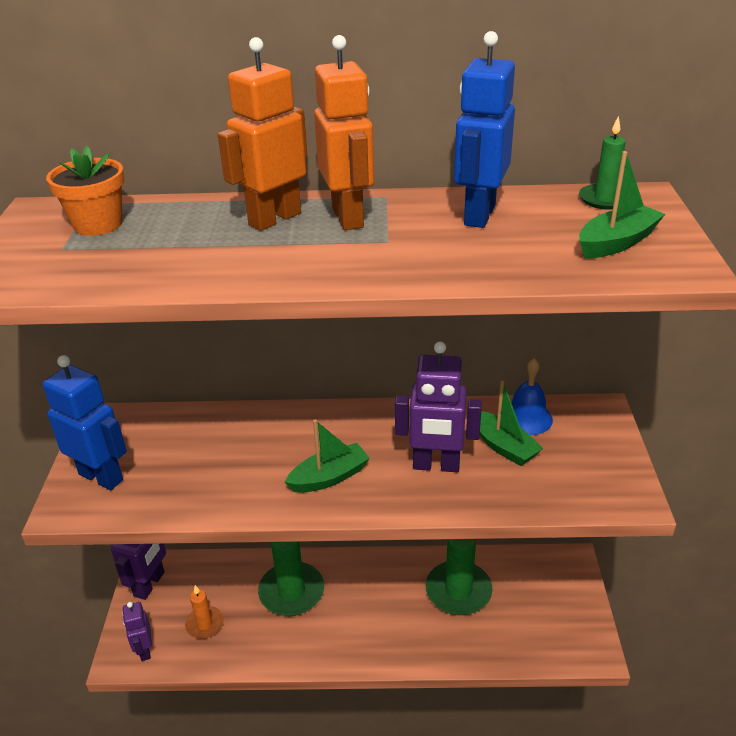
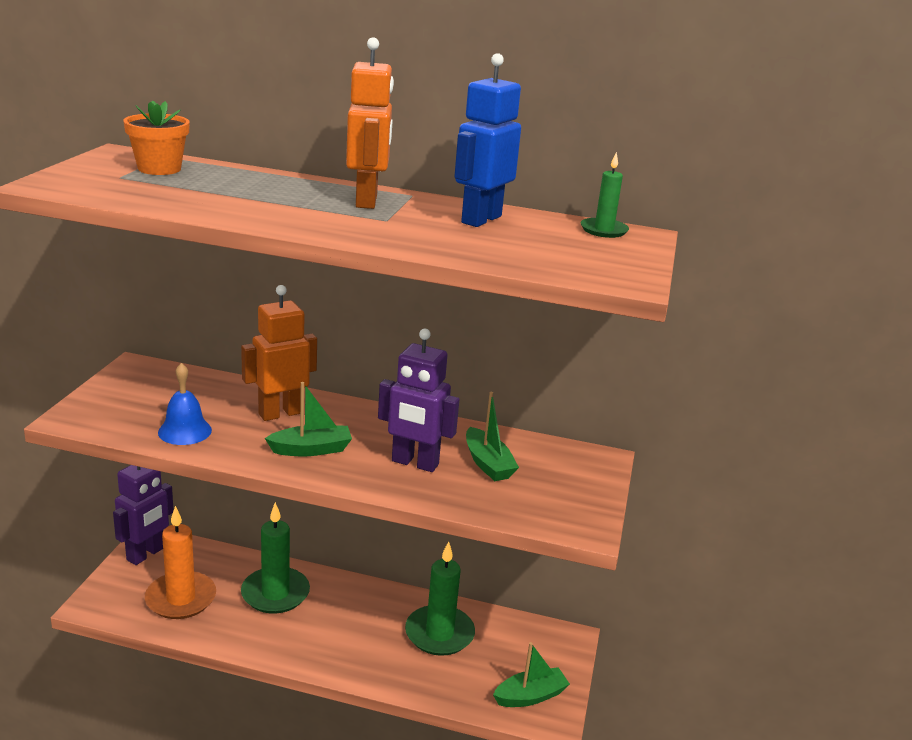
camera: 10 degrees right, 10 degrees down
blue robot [43,355,127,490] -> none
purple robot [123,602,152,661] -> none
orange candle [185,585,224,639] -> orange candle [145,506,216,619], size x1.78
orange robot [218,37,307,231] -> orange robot moved to [241,285,317,421]
blue bell [511,358,553,435] -> blue bell moved to [158,363,212,445]
green boat [579,151,665,258] -> green boat moved to [493,642,570,707]

